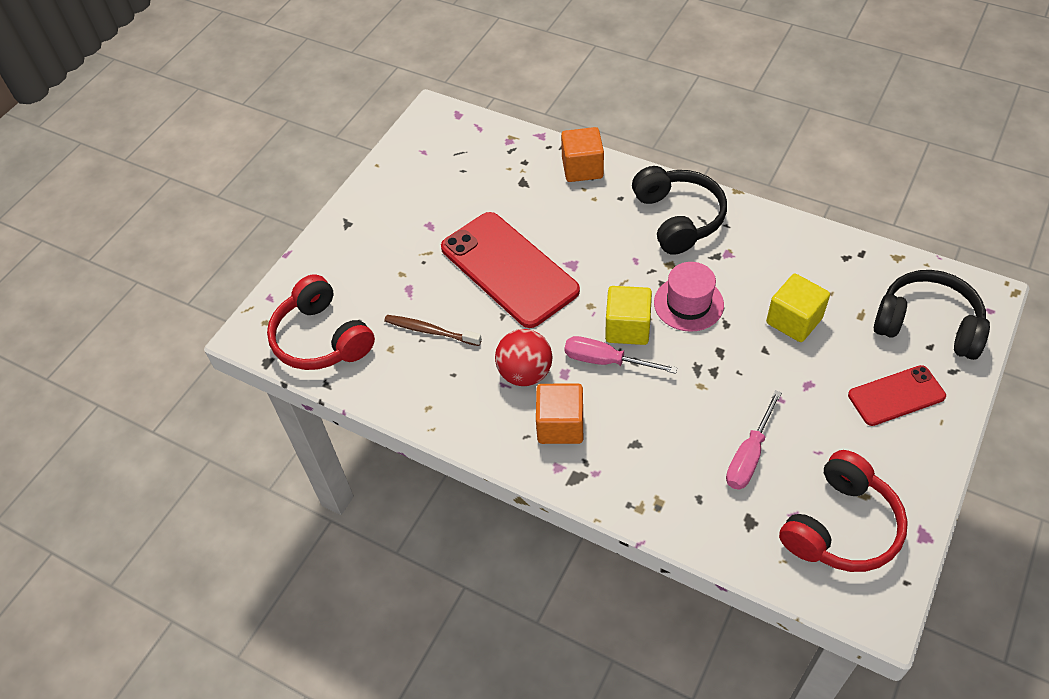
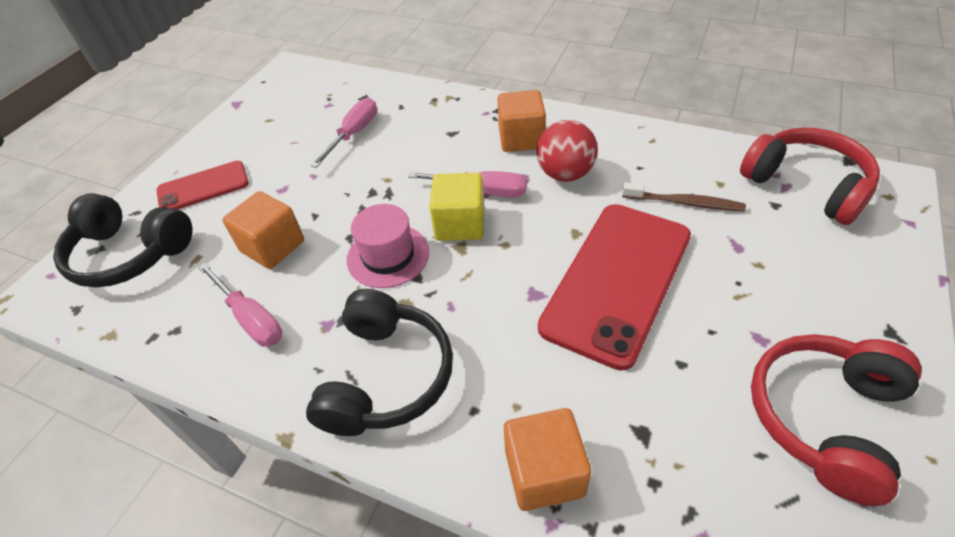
camera: 175 degrees right, 5 degrees down
red phone [441,212,580,328] -> red phone turned 75 degrees clockwise [538,204,691,371]
black headphones [632,166,727,255] -> black headphones turned 150 degrees counterclockwise [306,289,453,436]
yellow cube [766,274,830,342] -> orange cube [222,191,304,269]
red headphones [779,450,908,572] -> red headphones moved to [751,334,922,506]
none -> pink screwdriver [198,263,282,347]

